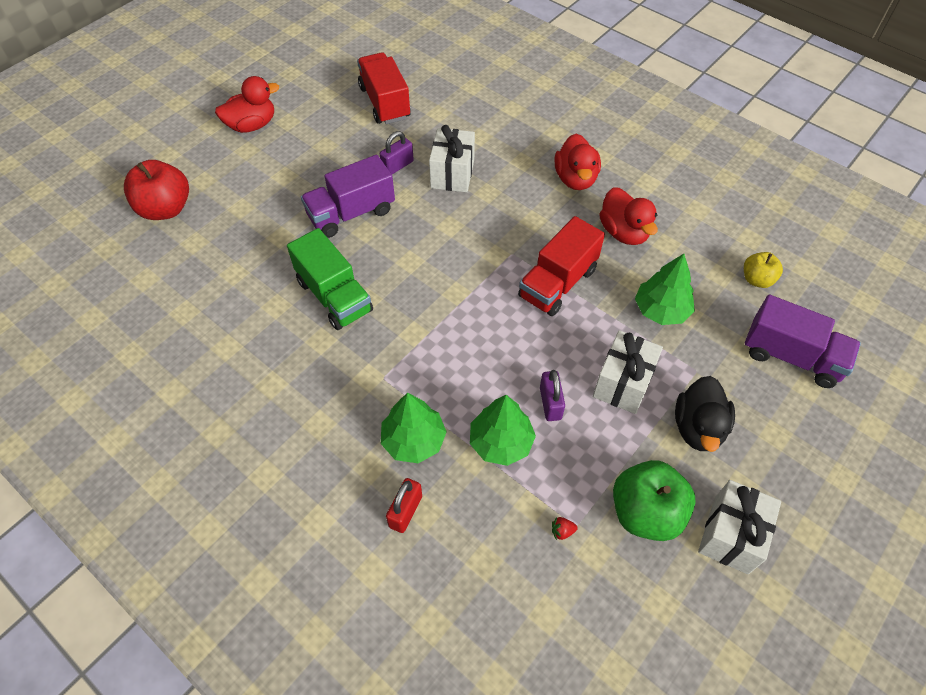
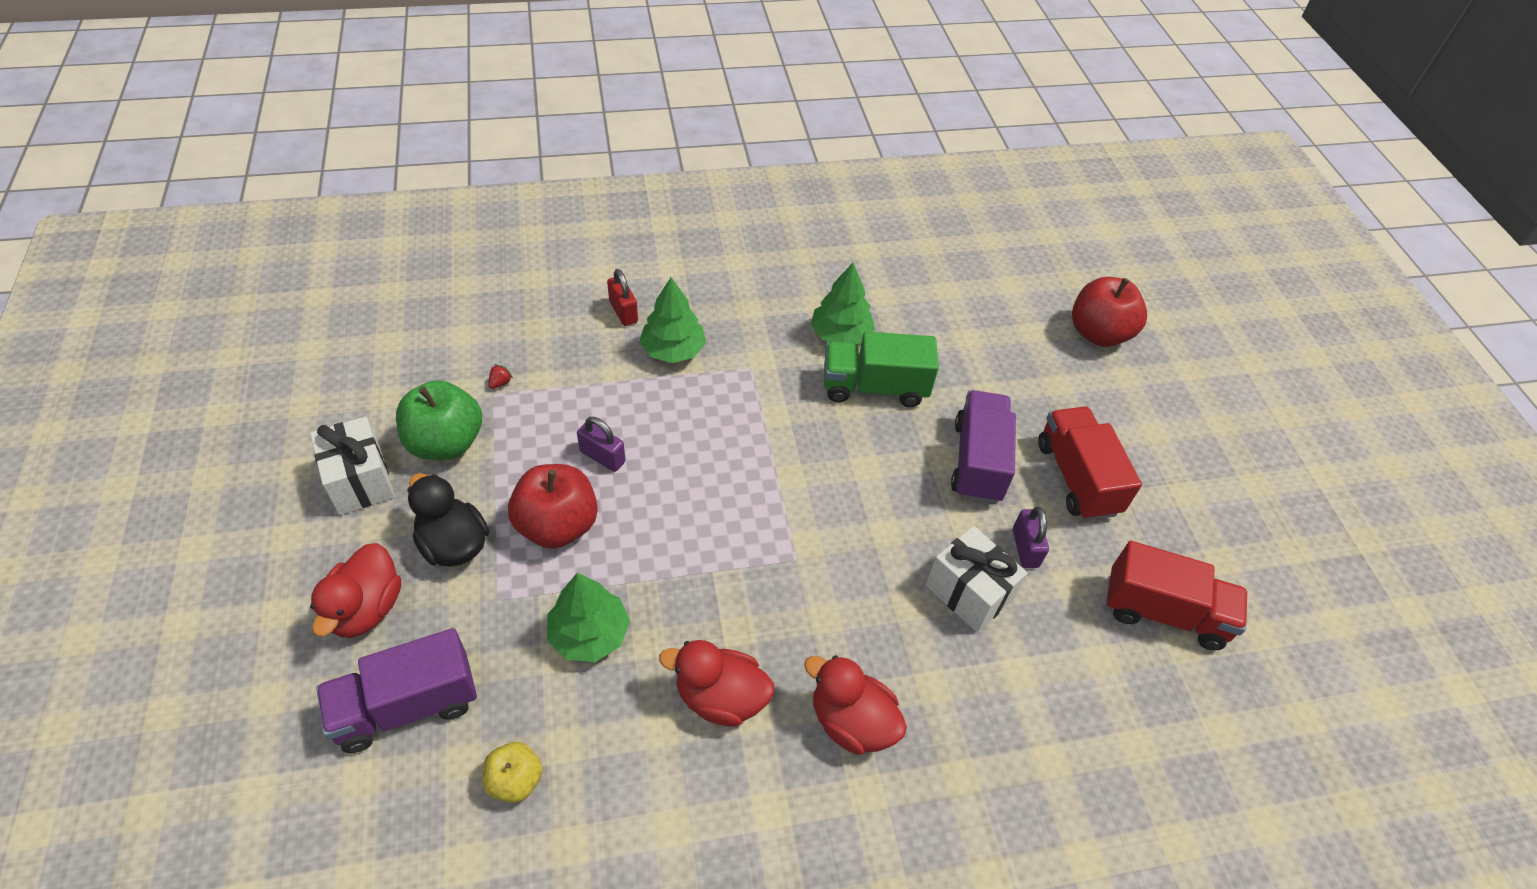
camera: 125 degrees right, 5 degrees down
red duck [215,76,279,133] -> red duck moved to [310,543,401,638]
green tree [470,395,536,466] -> green tree moved to [811,263,875,344]
red truck [518,216,605,316] -> red truck moved to [1038,406,1142,521]
white gift [593,330,663,414] -> red apple [508,464,598,549]

